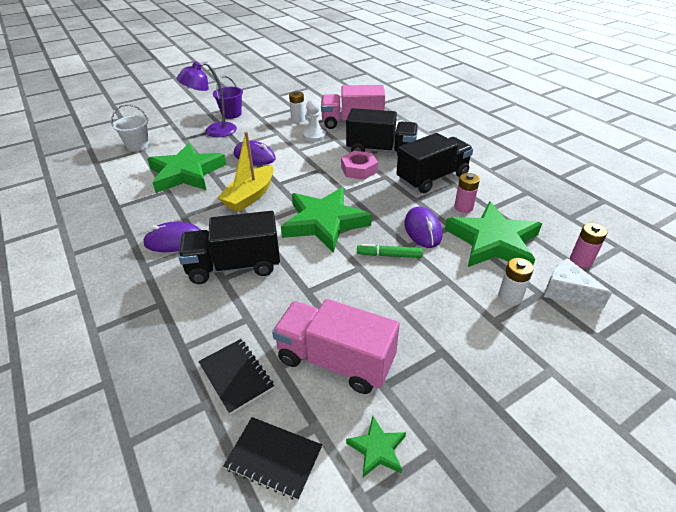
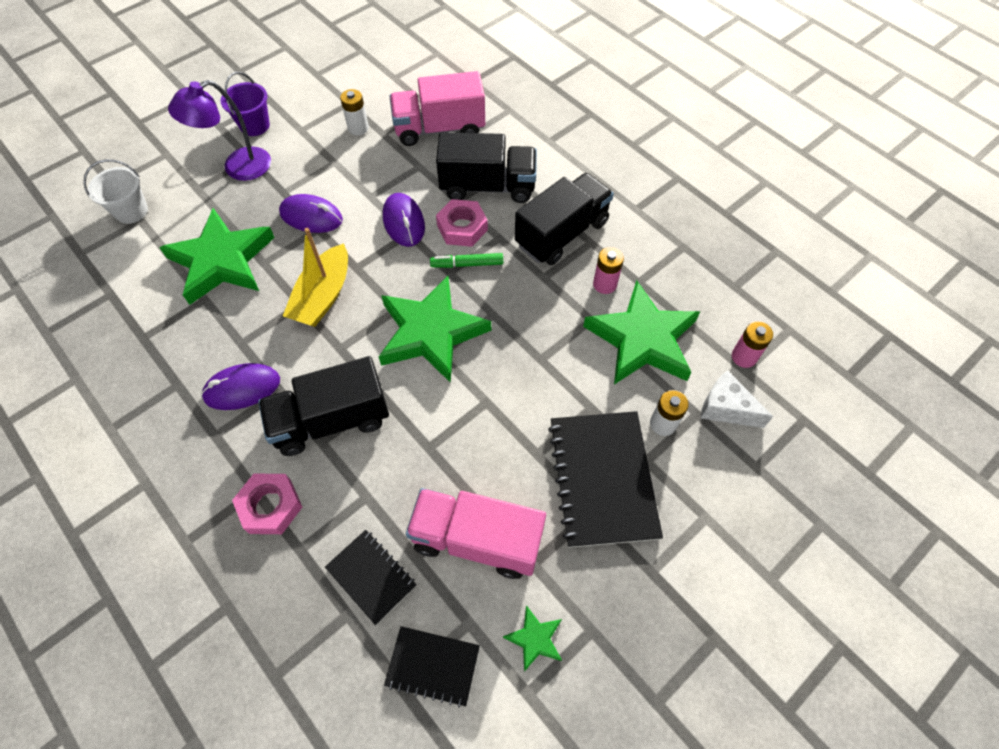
camera: 10 degrees left, 20 degrees up
white pawn [303,100,326,142] -> none
green marker [357,244,423,258] -> green marker moved to [430,253,503,268]
purple mouse [404,207,442,248] -> purple mouse moved to [383,193,425,247]
none -> pink nut [232,473,302,534]
none -> black notebook [548,411,663,548]

